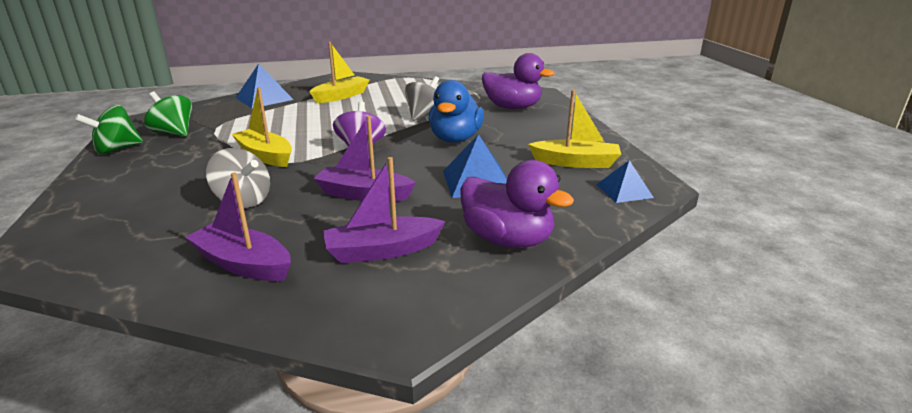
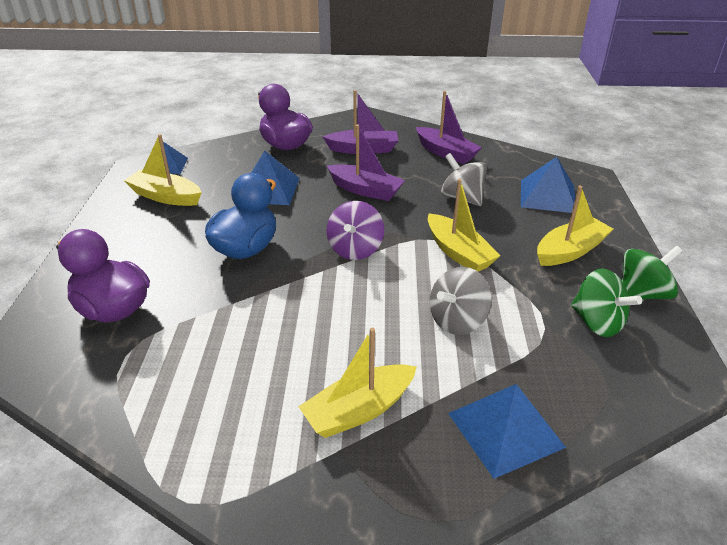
camera: 165 degrees left, 10 degrees up
grey spinning top [405,76,439,121] -> grey spinning top moved to [430,267,492,335]
none -> blue pyramid [521,157,575,213]
none -> yellow boat [537,186,613,266]

